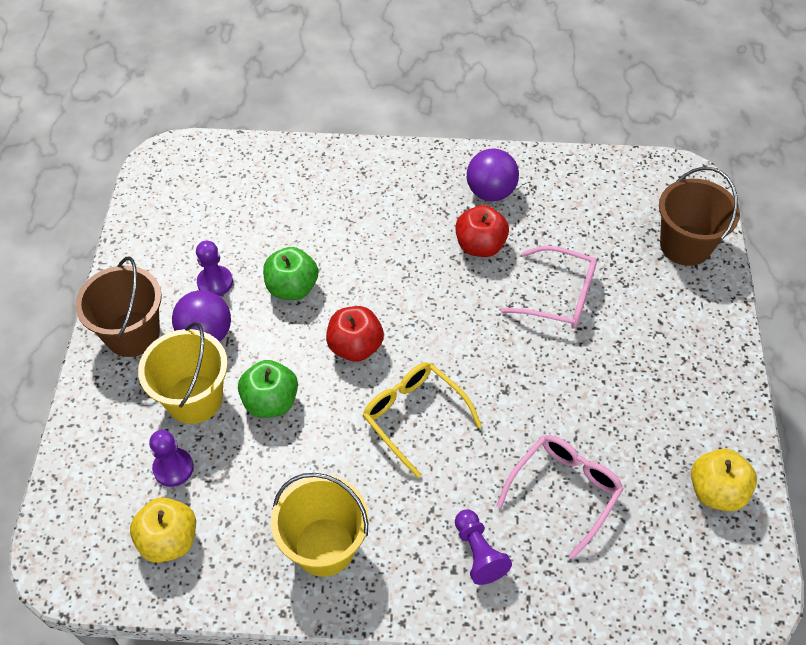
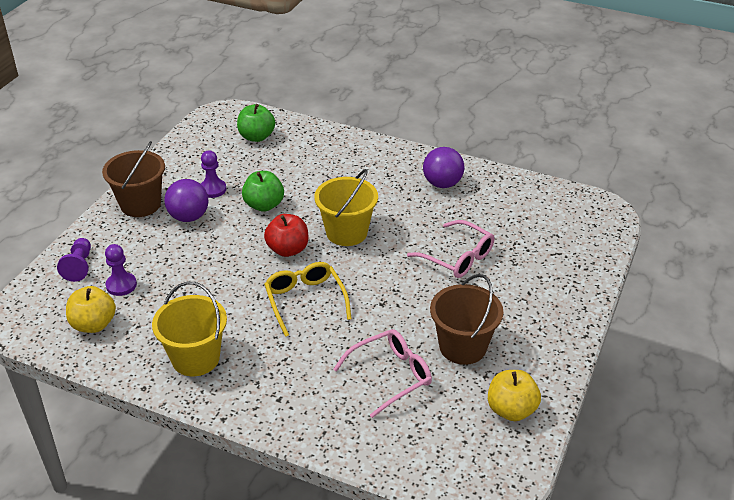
camera: 20 degrees right, 15 degrees down
yellow bucket [138,322,228,424] -> yellow bucket moved to [314,169,378,246]
green apple [238,360,298,418] -> green apple moved to [237,104,275,142]
red apple [455,205,509,257] -> none
purple pawn [455,509,512,585] -> purple pawn moved to [57,238,91,282]
brown bucket [659,167,740,266] -> brown bucket moved to [430,274,503,365]

